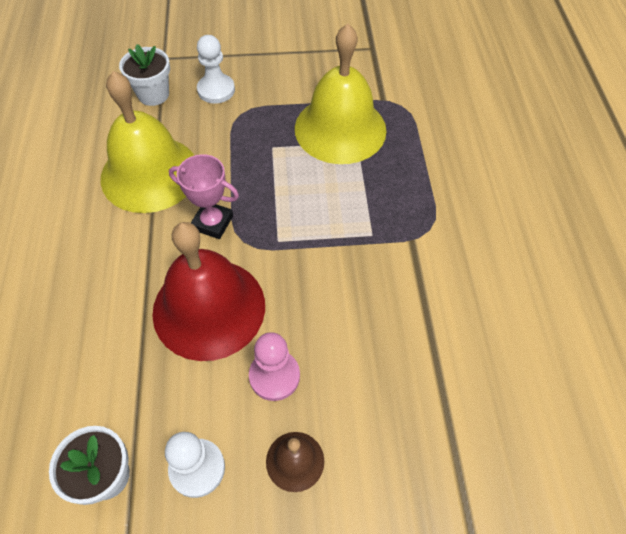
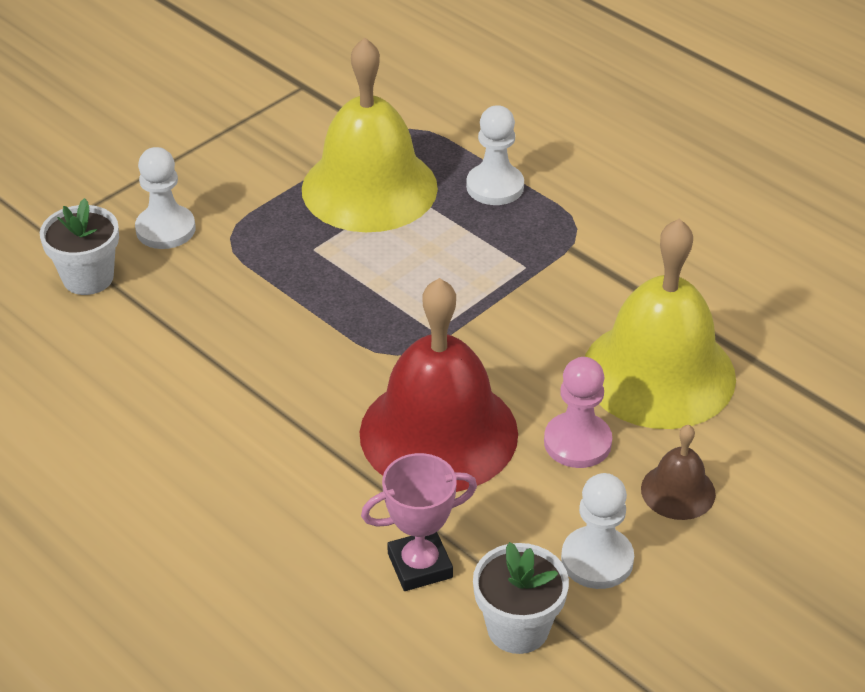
camera: 40 degrees left, 15 degrees down
yellow bell [101,71,195,213] -> yellow bell moved to [585,218,736,429]
pink trophy [169,154,239,239] -> pink trophy moved to [361,453,477,591]
none -> white pawn [466,105,524,205]

